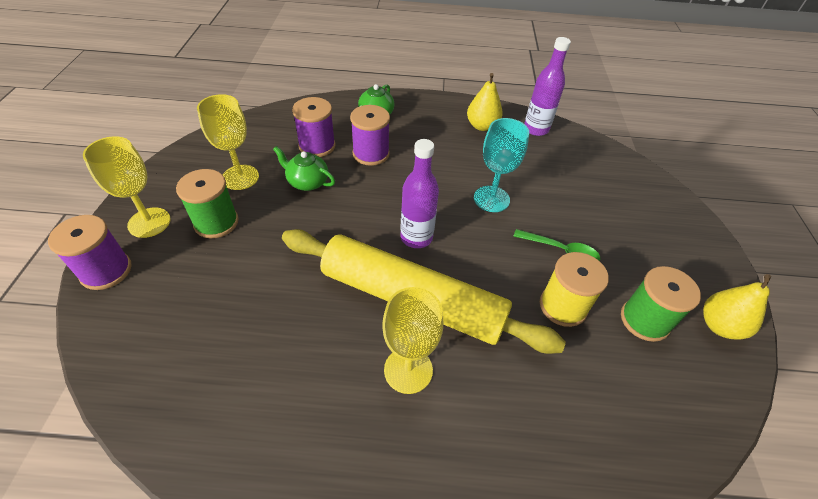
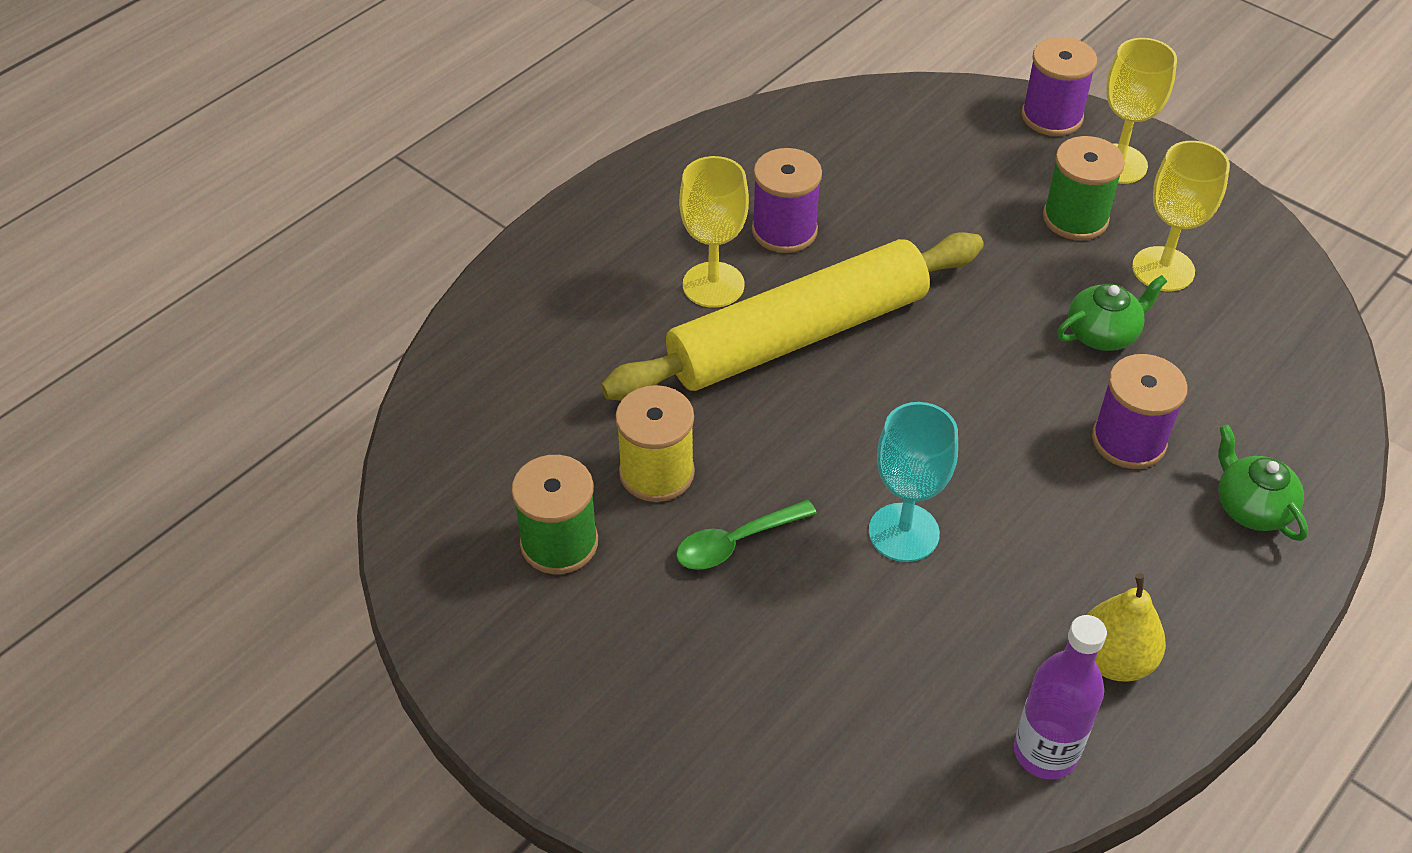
camera: 130 degrees right, 0 degrees up
purple spool [292,97,336,157] -> purple spool moved to [752,148,822,253]
purple bottle [400,139,439,248] -> none
yellow pear [703,274,771,340] -> none

